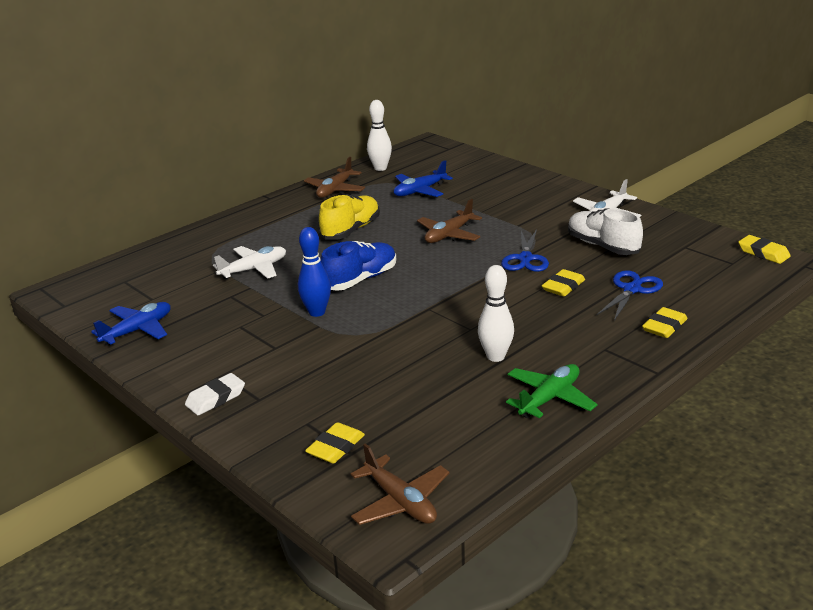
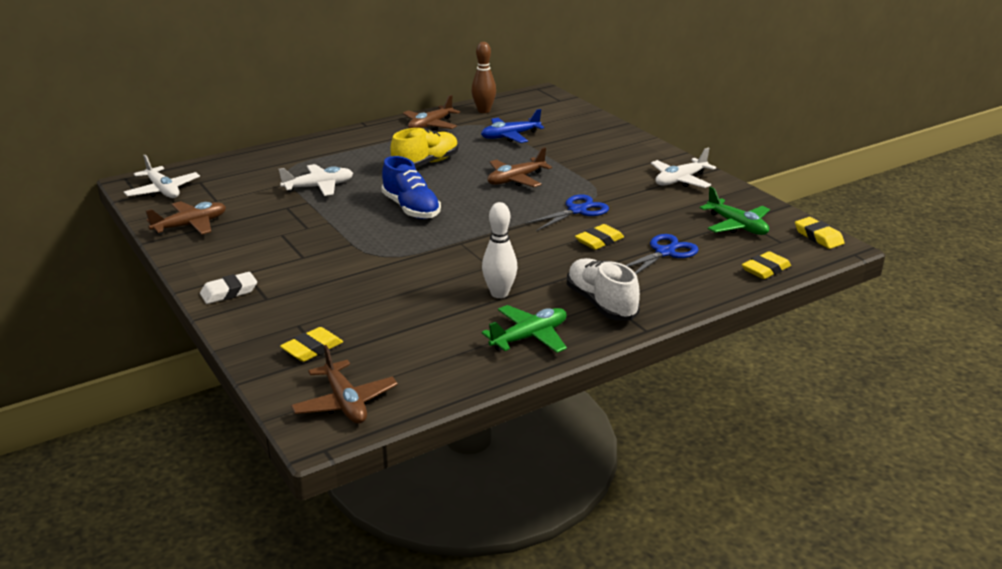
camera: 10 degrees right, 0 degrees up
blue plane [91,302,171,346] -> brown plane [146,201,226,235]
blue bowling pin [298,227,331,317] -> none
blue shoe [320,241,396,291] -> blue shoe turned 90 degrees clockwise [381,156,441,219]
white bowling pin [367,100,392,171] -> brown bowling pin [471,42,496,113]
blue scissors [501,229,549,272] -> blue scissors turned 150 degrees counterclockwise [525,194,609,231]
white shoe [568,208,643,255] -> white shoe moved to [567,258,640,320]
yellow eraser [642,307,687,338] -> yellow eraser moved to [742,251,791,279]
none -> white plane [124,155,200,198]
none -> green plane [700,187,770,235]

